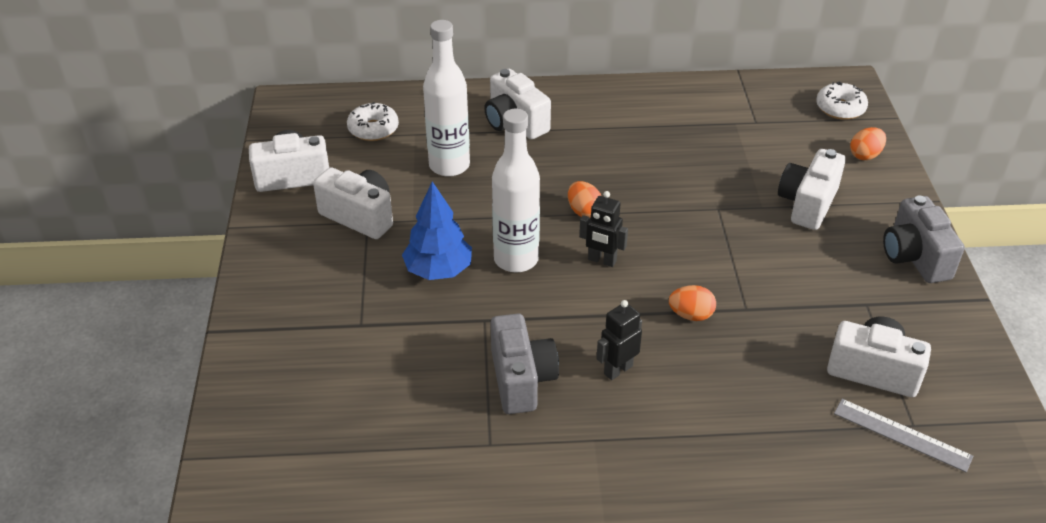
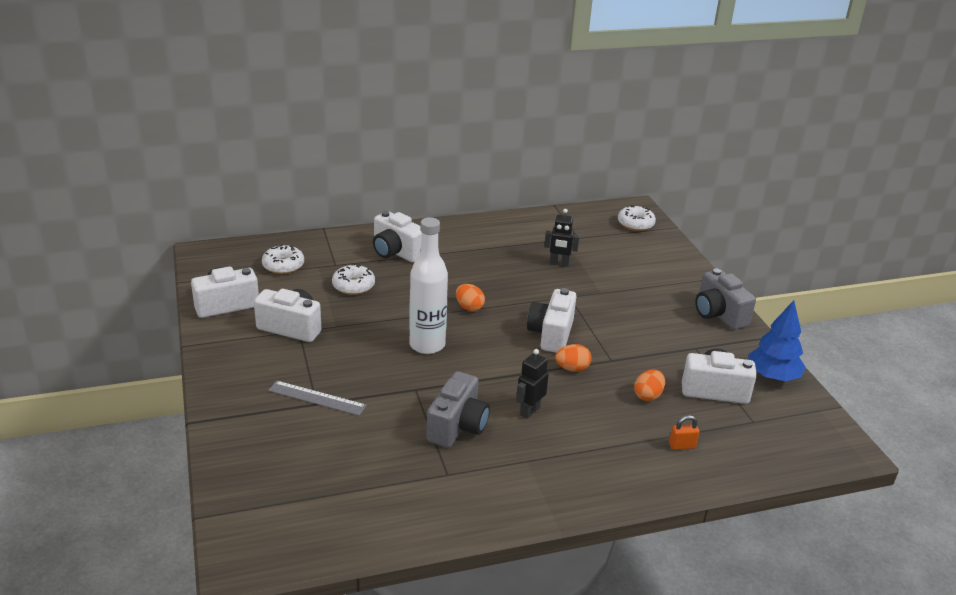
camera: 15 degrees left, 10 degrees down
blue tree [402,181,472,280] -> blue tree moved to [748,300,806,381]
white bottle [423,20,470,177] -> white donut [332,264,375,295]
grey camera [490,314,559,414] -> grey camera turned 45 degrees clockwise [426,371,490,448]
black robot [579,191,628,267] -> black robot moved to [544,209,580,267]
white camera [778,149,846,230] -> white camera moved to [527,288,577,353]
grey ruler [834,399,973,473] -> grey ruler moved to [268,380,367,416]
orange egg [850,127,886,160] -> orange egg moved to [634,370,665,401]
none -> orange padlock [669,415,699,450]

